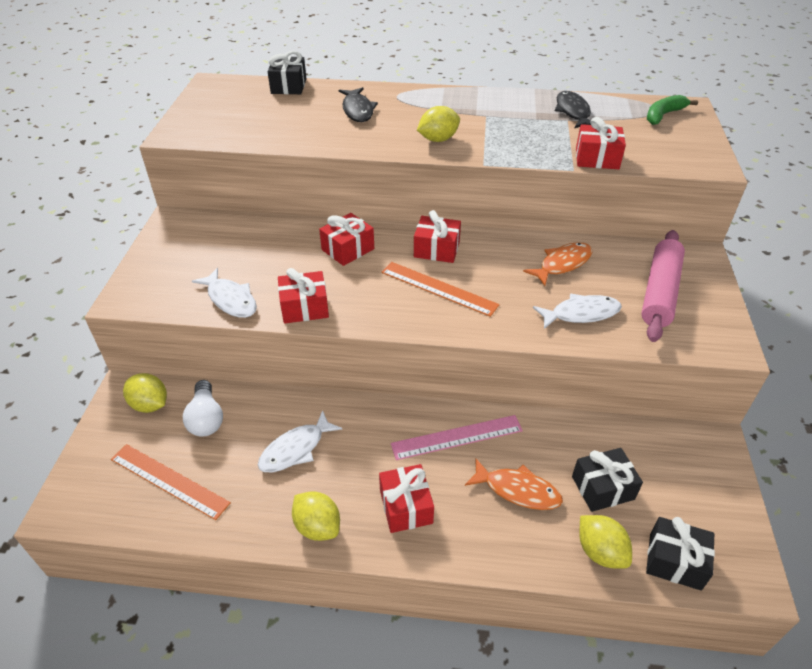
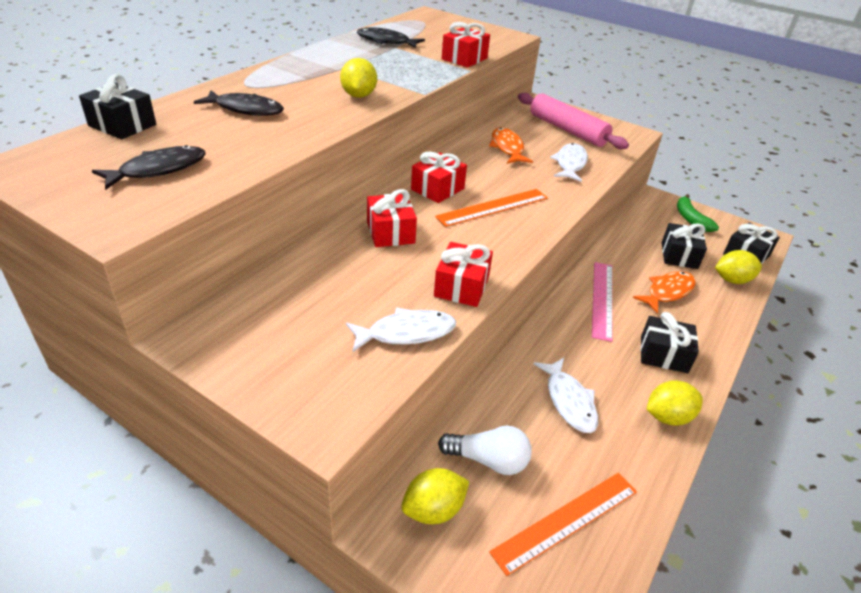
camera: 65 degrees left, 5 degrees down
red gift [379,464,434,533] -> black gift [640,312,699,373]
green banana [647,95,698,125] -> green banana moved to [677,194,719,232]
none -> black fish [92,145,206,190]

